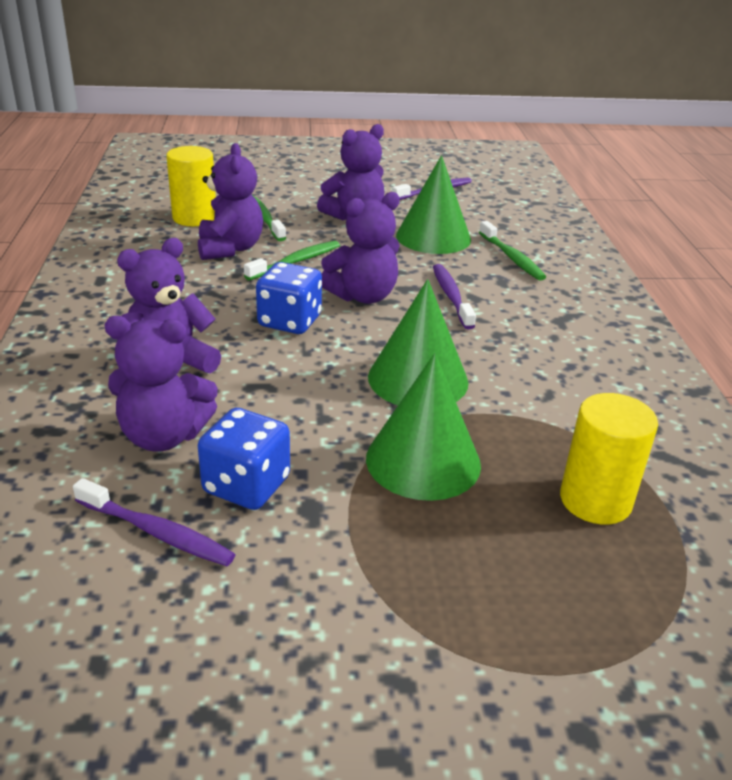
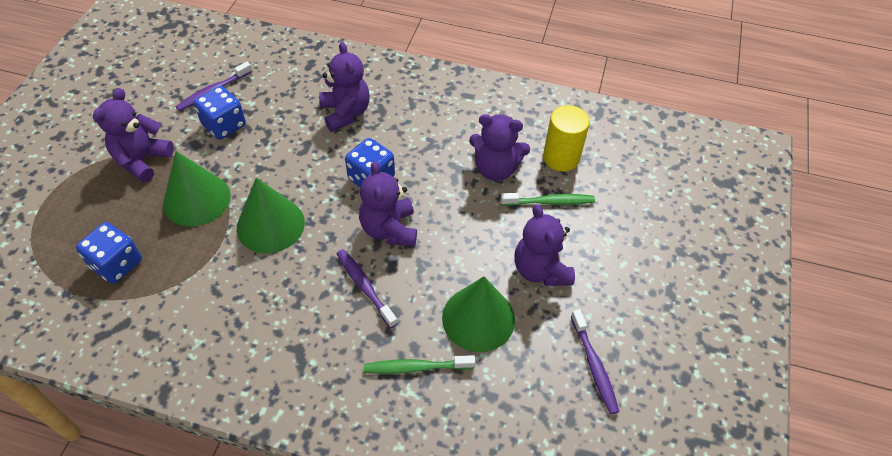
camera: 110 degrees right, 20 degrees up
purple teddy bear [104,316,218,452] -> purple teddy bear moved to [93,88,174,183]
green toothbrush [244,241,340,280] -> none
purple toothbrush [433,264,476,329] -> purple toothbrush turned 135 degrees counterclockwise [337,249,398,328]
yellow cylinder [560,393,658,525] -> blue dice [76,222,142,284]

